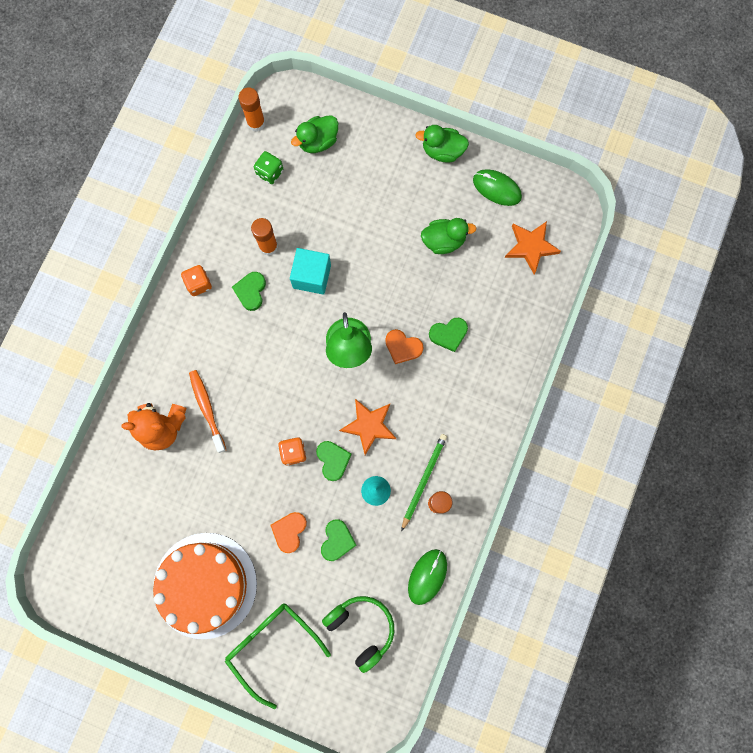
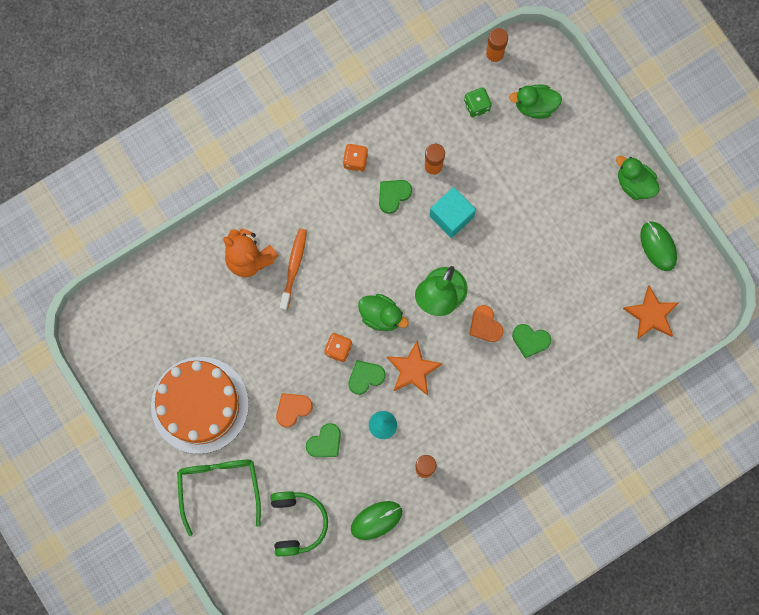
camera: 35 degrees right, 0 degrees up
green heart [316,441,352,481] -> green heart turned 135 degrees counterclockwise [348,360,386,395]
green pencil [401,434,447,532] -> none
green duck [421,218,476,254] -> green duck moved to [358,294,409,331]

